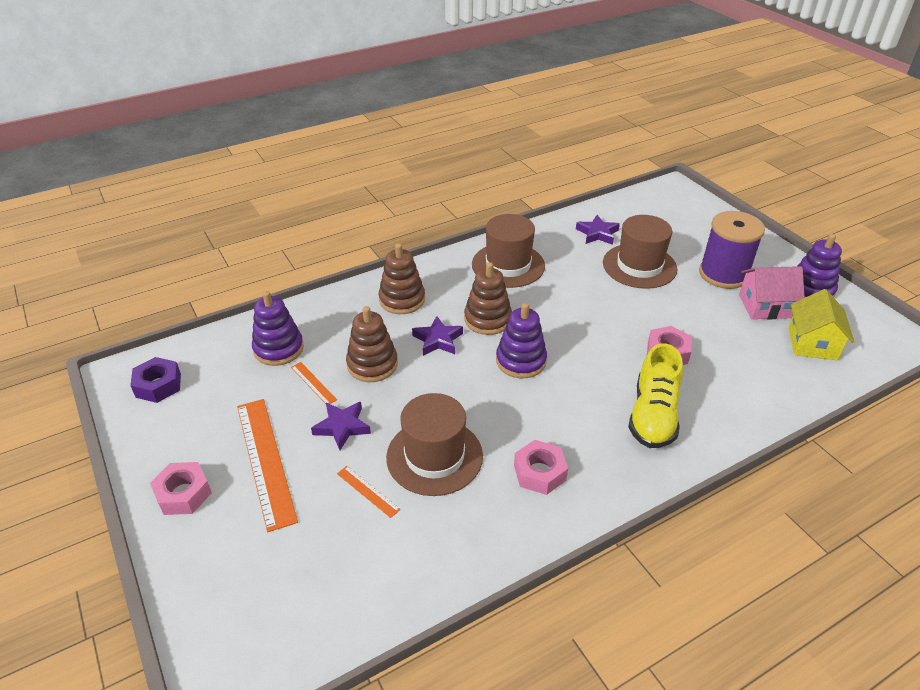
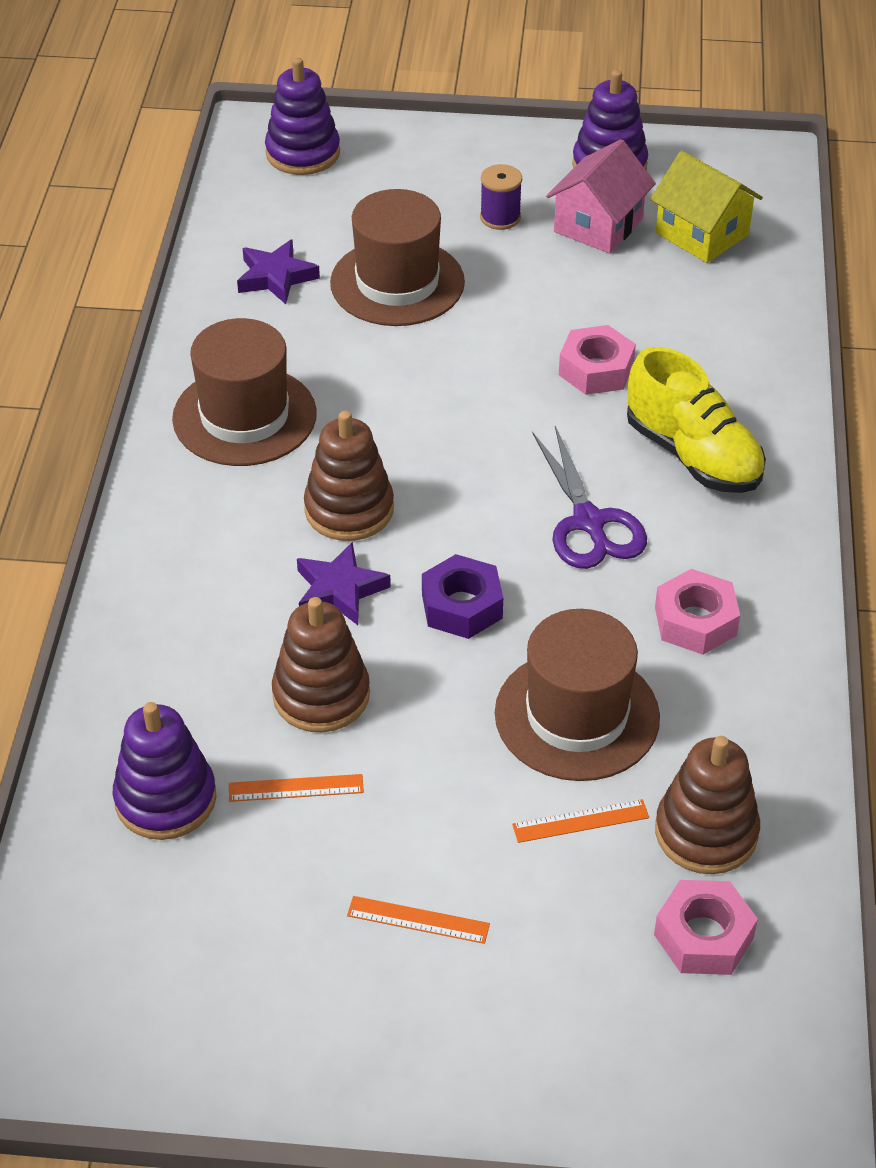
camera: 55 degrees left, 5 degrees up
purple nut [130,357,181,403] -> purple nut moved to [422,554,503,639]
pink nut [150,462,212,515] -> pink nut moved to [654,880,758,975]
orange ruler [237,399,298,532] -> orange ruler [347,896,490,944], size x0.46
purple star [311,402,371,450] -> none
brown stacking toy [379,243,425,314] -> brown stacking toy moved to [655,736,760,874]
purple stacking toy [496,303,547,378] -> purple stacking toy moved to [265,58,340,175]
purple spool [699,211,765,289] -> purple spool [480,164,522,230], size x0.48
none -> purple scissors [532,426,647,569]

